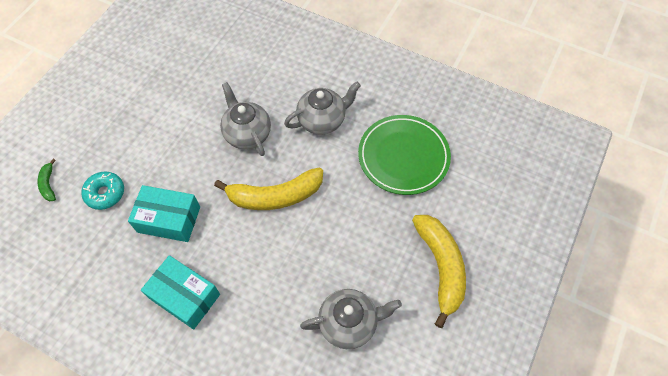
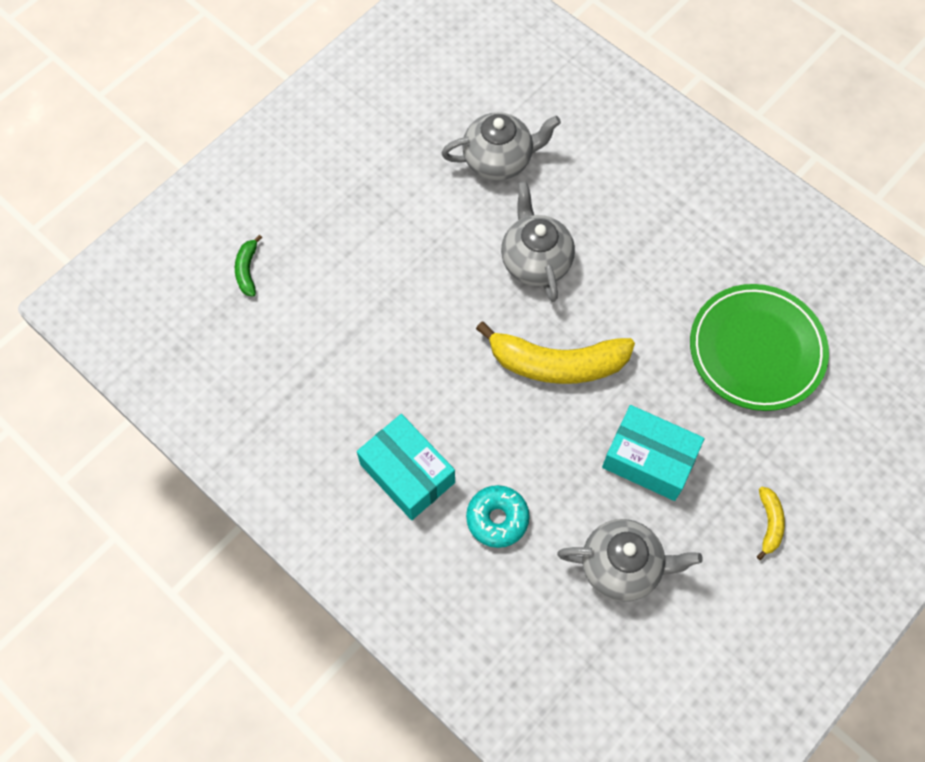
camera: 15 degrees right, 5 degrees up
turquoise donut [81,171,124,210] -> turquoise donut moved to [466,485,530,548]
turquoise box [128,185,200,242] -> turquoise box moved to [602,405,705,501]
grey teapot [284,82,361,135] -> grey teapot moved to [442,112,561,180]
yellow banana [412,215,466,328] -> yellow banana [757,487,785,560], size x0.45

